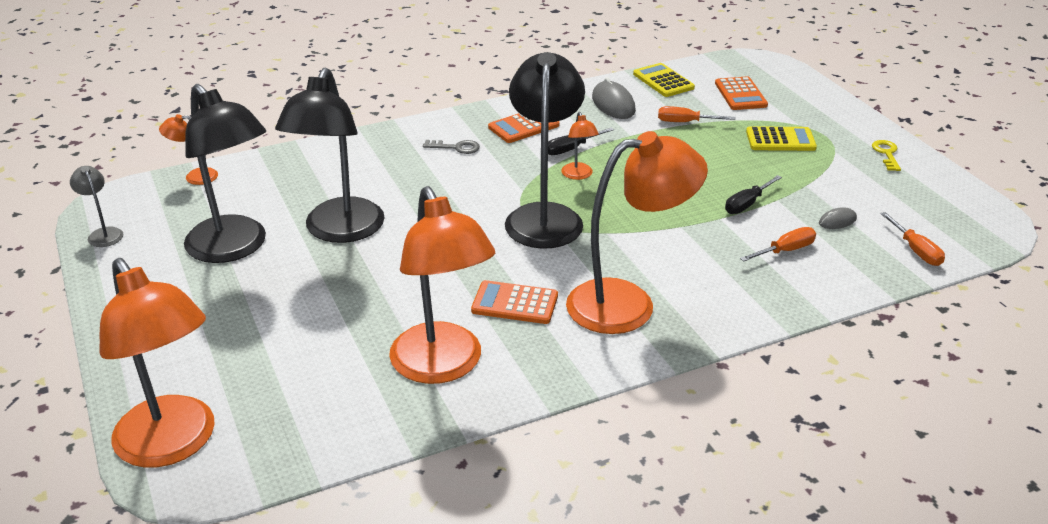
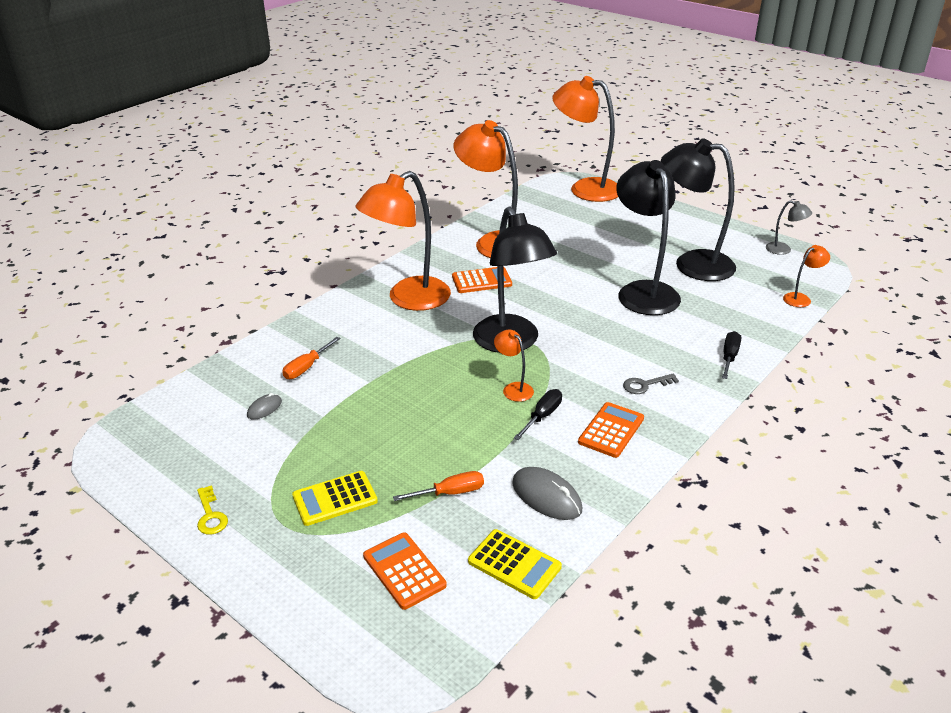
camera: 155 degrees right, 0 degrees up
black screwdriver [725,175,782,214] -> black screwdriver moved to [722,331,741,379]
orange screwdriver [881,212,945,266] -> none

